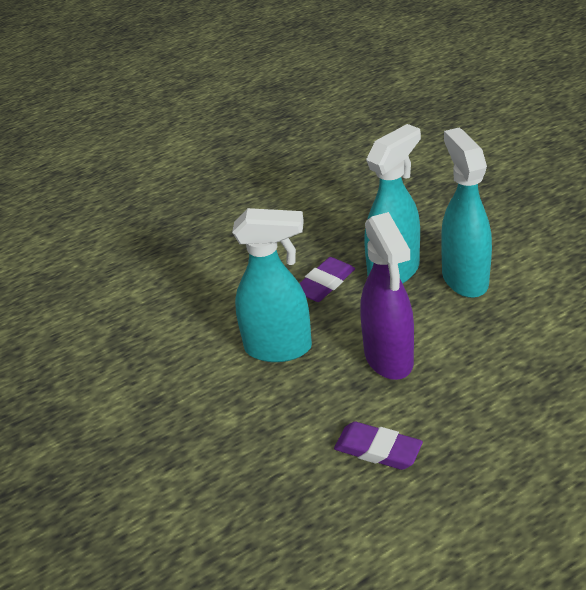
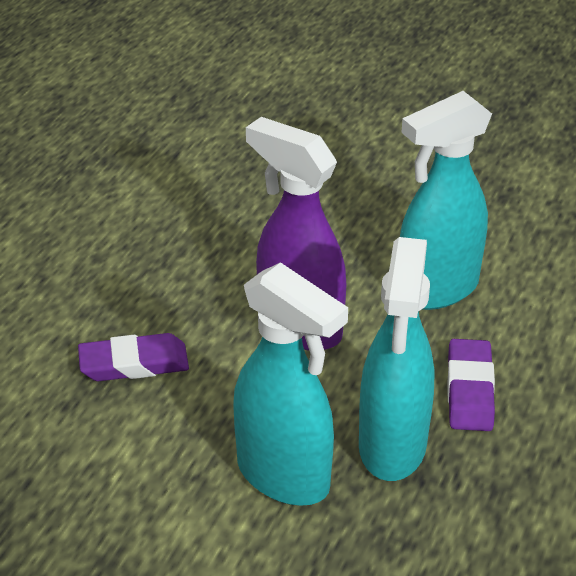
camera: 140 degrees right, 0 degrees up
purple eraser [334,422,423,470] -> purple eraser moved to [78,333,189,381]

